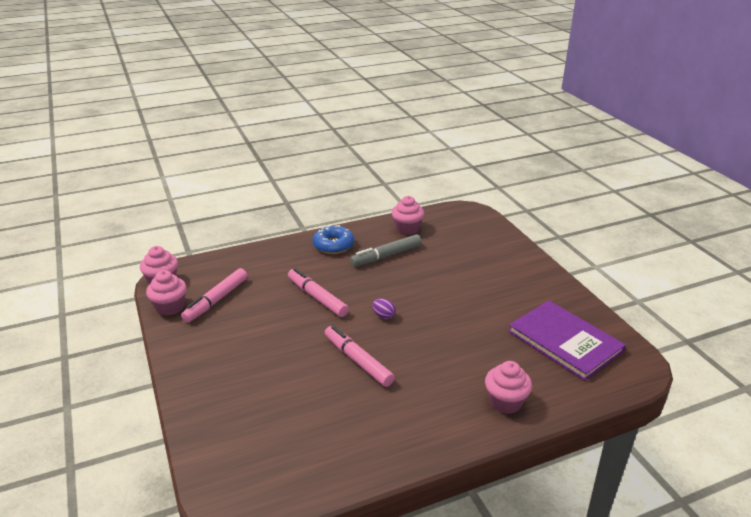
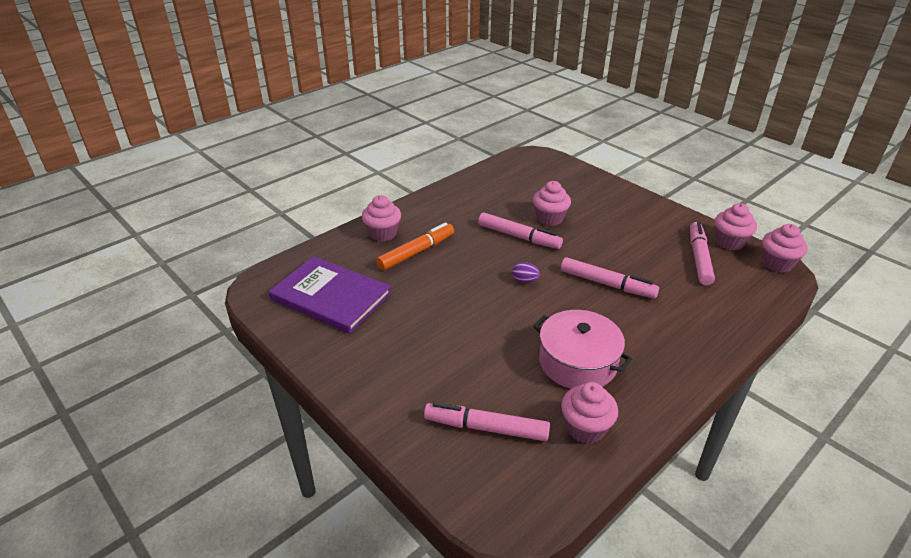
camera: 160 degrees right, 5 degrees up
blue donut [313,225,354,254] -> none
grey marker [350,234,421,267] -> pink pot [533,310,632,389]
none -> orange marker [376,222,454,270]
none -> pink marker [424,402,550,441]
none -> pink cupcake [533,181,571,226]

